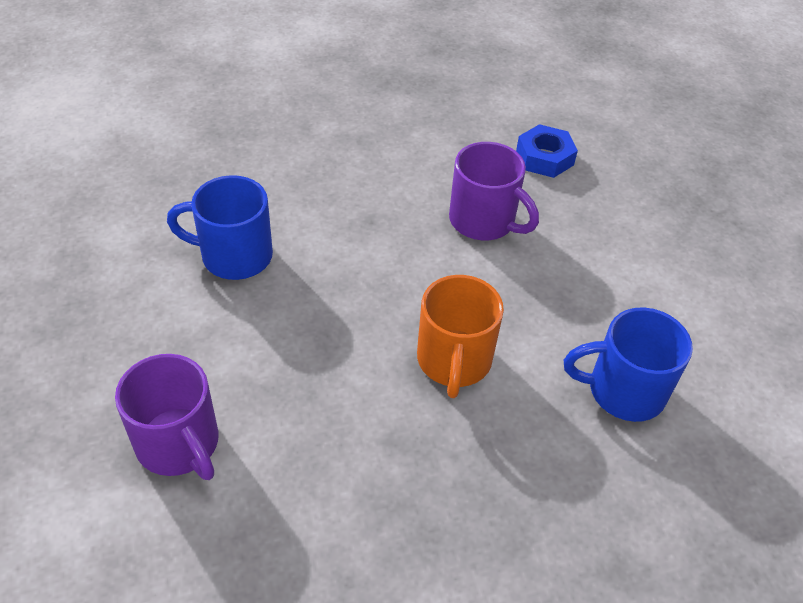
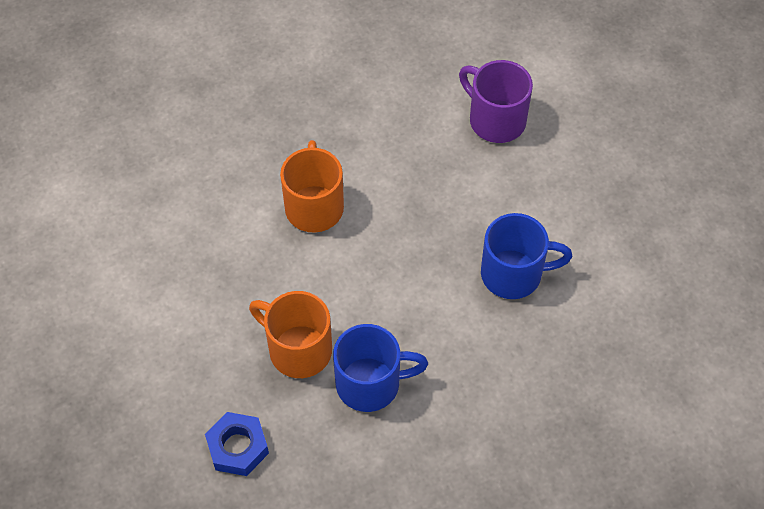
camera: 175 degrees right, 10 degrees up
purple mug [449,142,539,240] -> orange mug [249,291,332,378]
blue mug [564,308,693,422] -> blue mug moved to [333,324,428,412]

